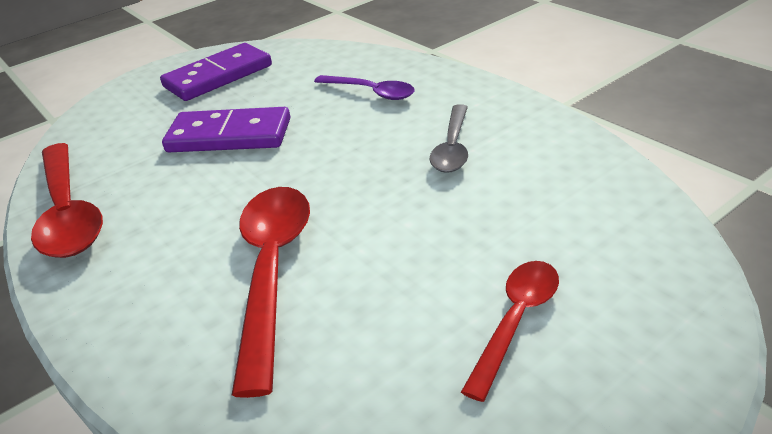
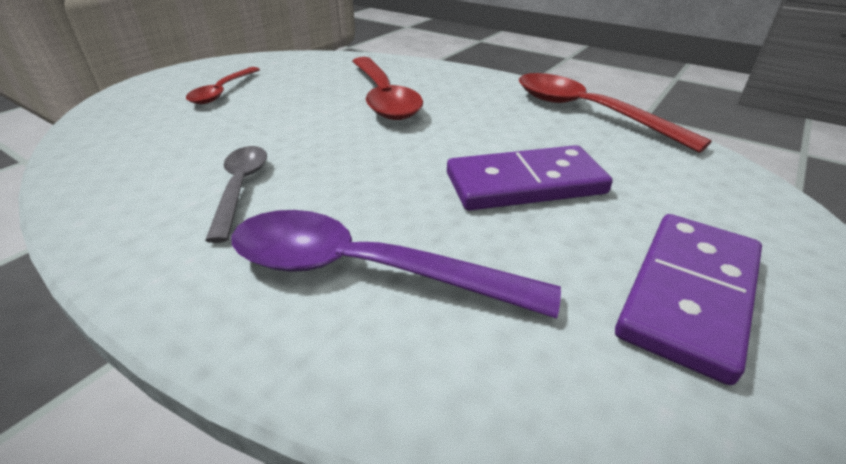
camera: 160 degrees right, 0 degrees up
purple spoon [314,75,415,100] -> purple spoon [231,210,561,318], size x1.67

